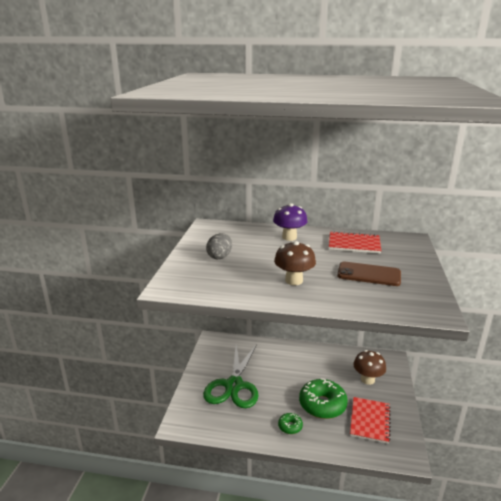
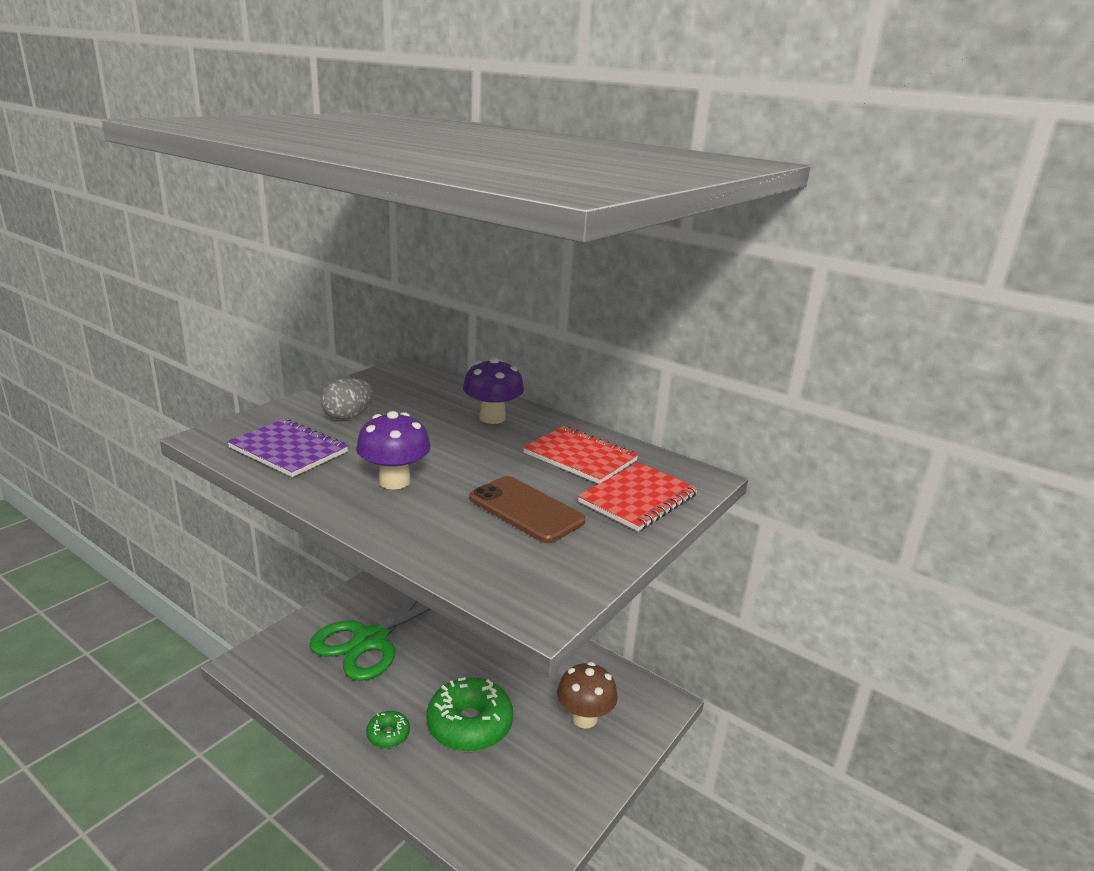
camera: 25 degrees right, 0 degrees up
brown mushroom [274,241,316,285] -> purple mushroom [356,411,431,490]
red notebook [350,397,391,444] -> red notebook moved to [578,462,698,532]
none -> purple notebook [227,419,348,477]

